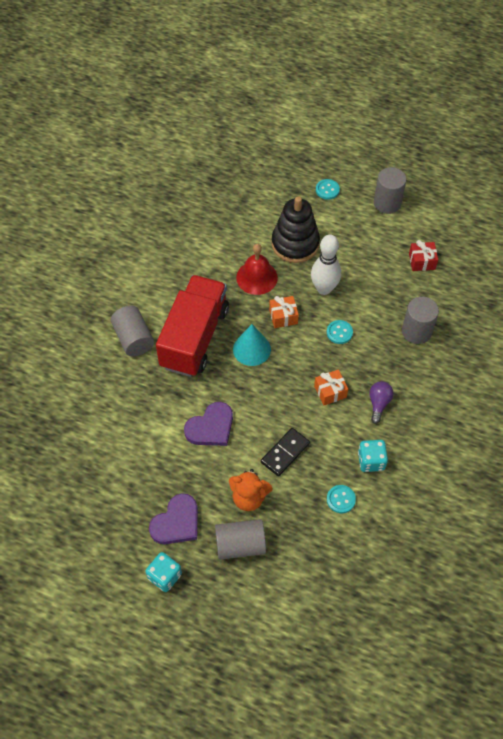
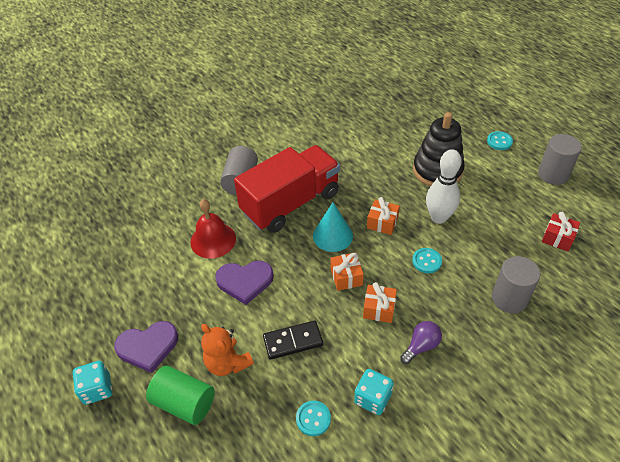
camera: 35 degrees right, 10 degrees down
grey cylinder [215,519,266,560] -> green cylinder [146,366,215,425]
red bell [236,244,278,295] -> red bell moved to [191,199,236,259]
none -> orange gift [330,252,364,291]

